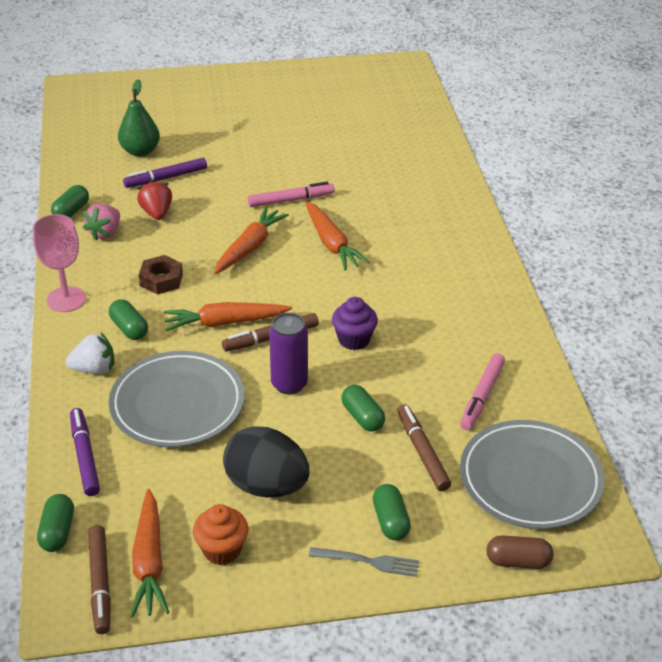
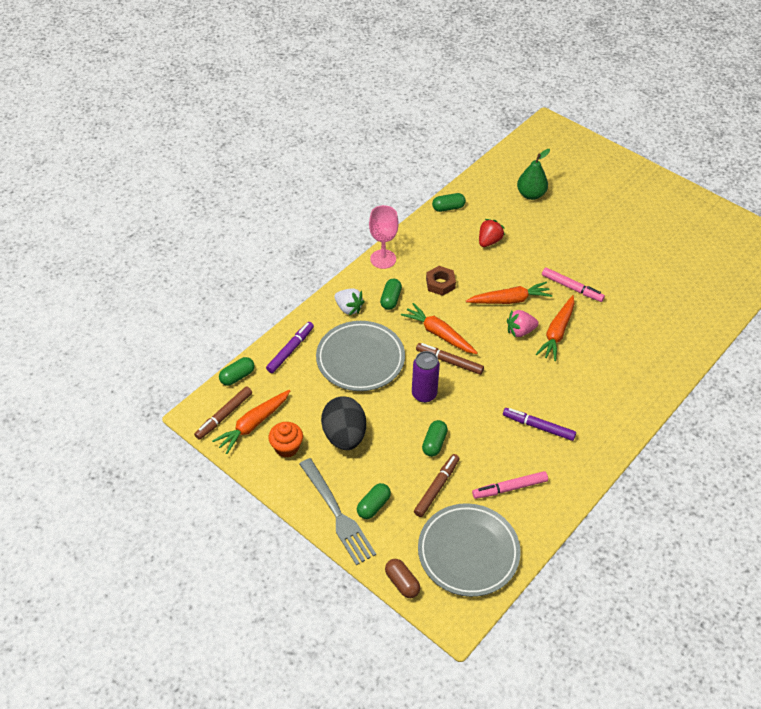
camera: 50 degrees right, 10 degrees up
pink strawberry [83,204,120,241] -> pink strawberry moved to [507,310,539,337]
purple marker [123,158,207,188] -> purple marker moved to [503,408,576,441]
grey fork [309,547,419,577] -> grey fork [300,458,376,565], size x1.80
purple cupcake [332,297,378,350] -> none

